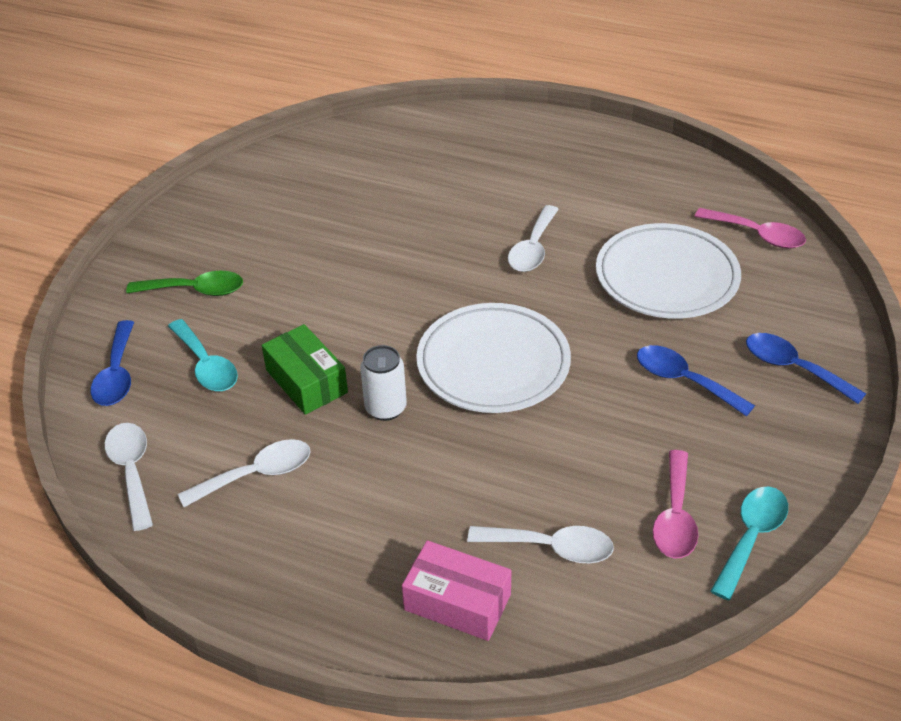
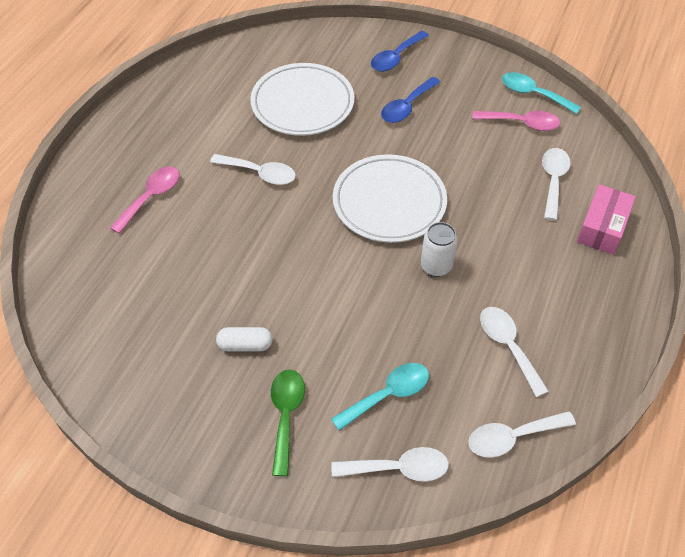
camera: 90 degrees left, 10 degrees up
blue spoon [90,320,134,406] -> white spoon [331,447,449,482]
green box [262,324,348,415] -> none
pink spoon [694,208,806,249] -> pink spoon moved to [110,167,180,234]
none -> white capsule [216,327,273,352]

